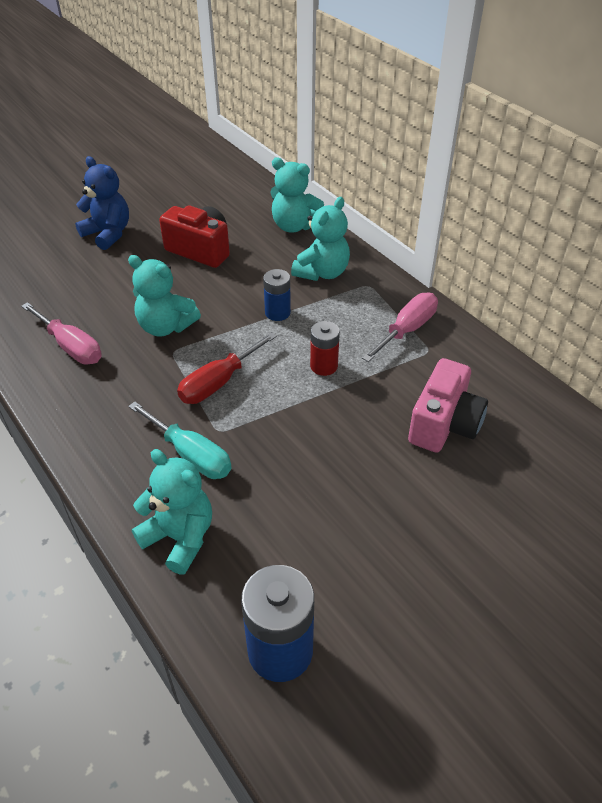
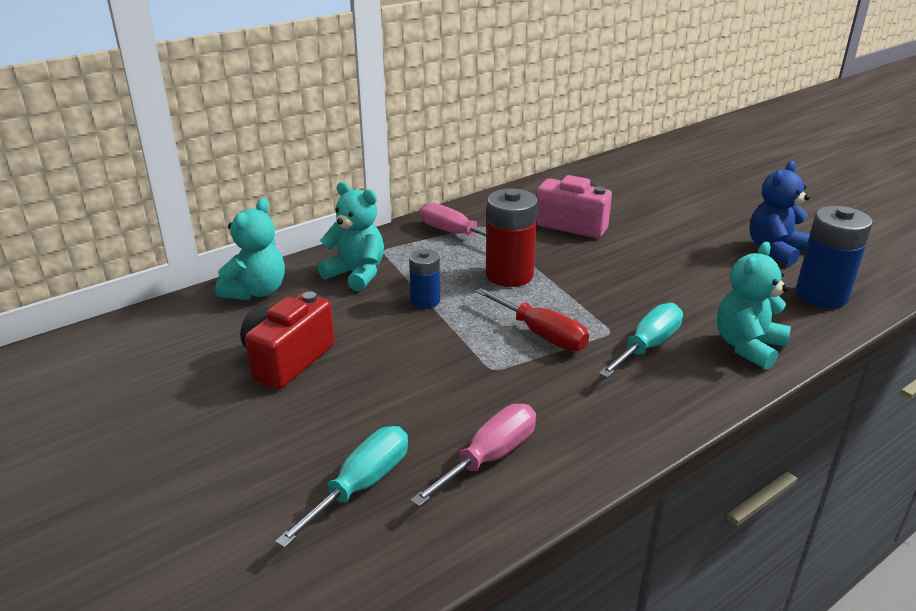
camera: 90 degrees left, 15 degrees down
blue teddy bear [75,156,129,250] -> blue teddy bear moved to [750,161,810,266]
turquoise teddy bear [128,255,201,337] -> none
red battery [310,321,340,376] -> red battery [486,189,538,287], size x1.72
none -> turquoise screwdriver [275,426,408,548]

